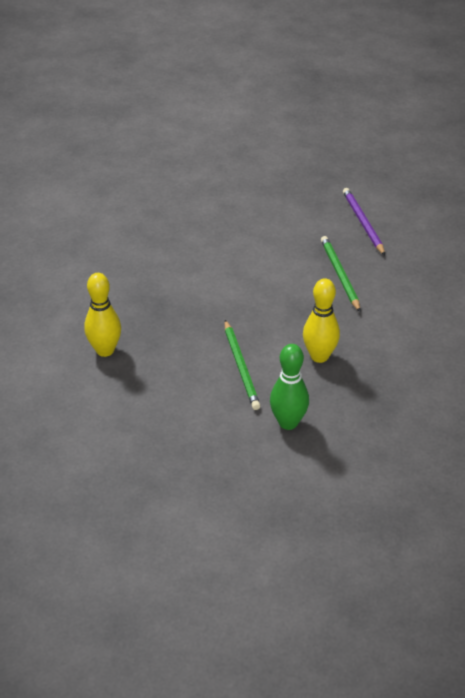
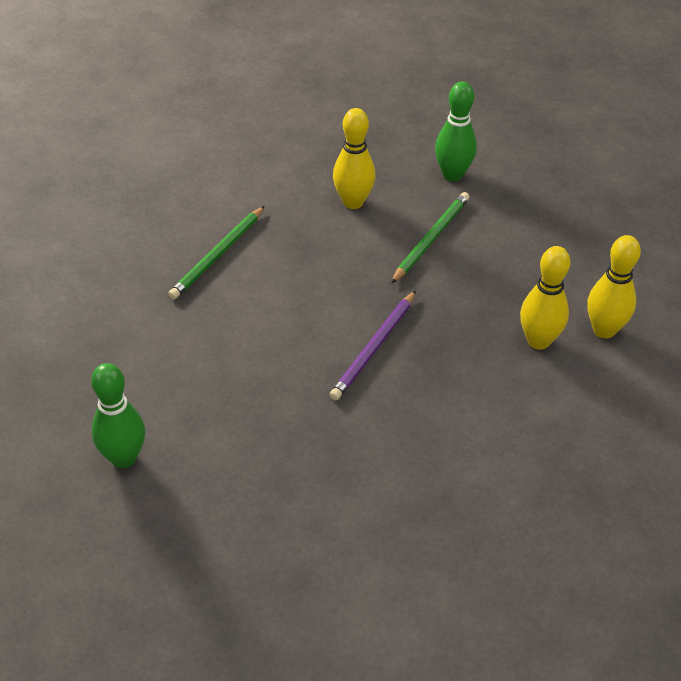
camera: 135 degrees left, 5 degrees up
purple pencil [343,188,385,255] -> purple pencil moved to [330,290,416,400]
none -> green bowling pin [91,363,145,468]
none -> yellow bowling pin [588,235,641,339]

